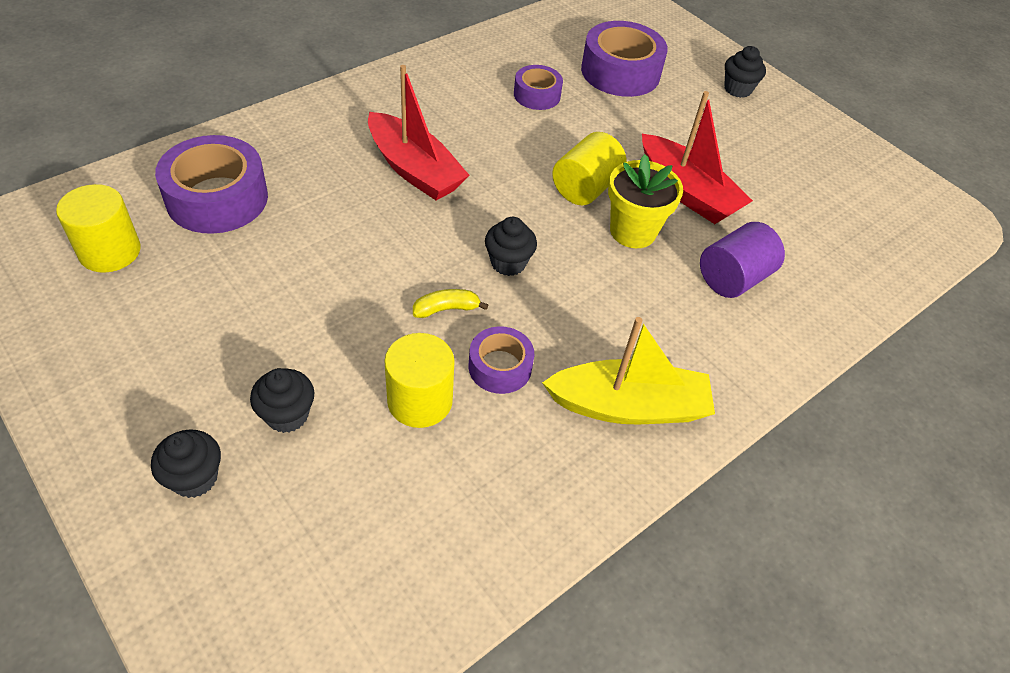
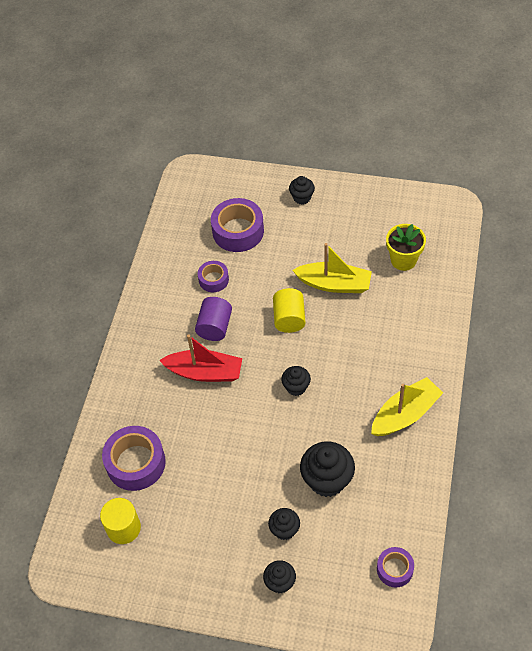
camera: 30 degrees left, 5 degrees up
yellow cylinder [384,333,455,428] -> black cupcake [300,441,355,497]
yellow banana [413,289,488,318] -> none
purple tape [469,326,534,394] -> purple tape moved to [377,547,414,587]
yellow flower pot [608,154,683,248] -> yellow flower pot moved to [386,224,426,271]
red boat [642,91,753,224] -> yellow boat [292,243,372,293]
purple cylinder [700,222,785,298] -> purple cylinder moved to [195,297,232,341]

